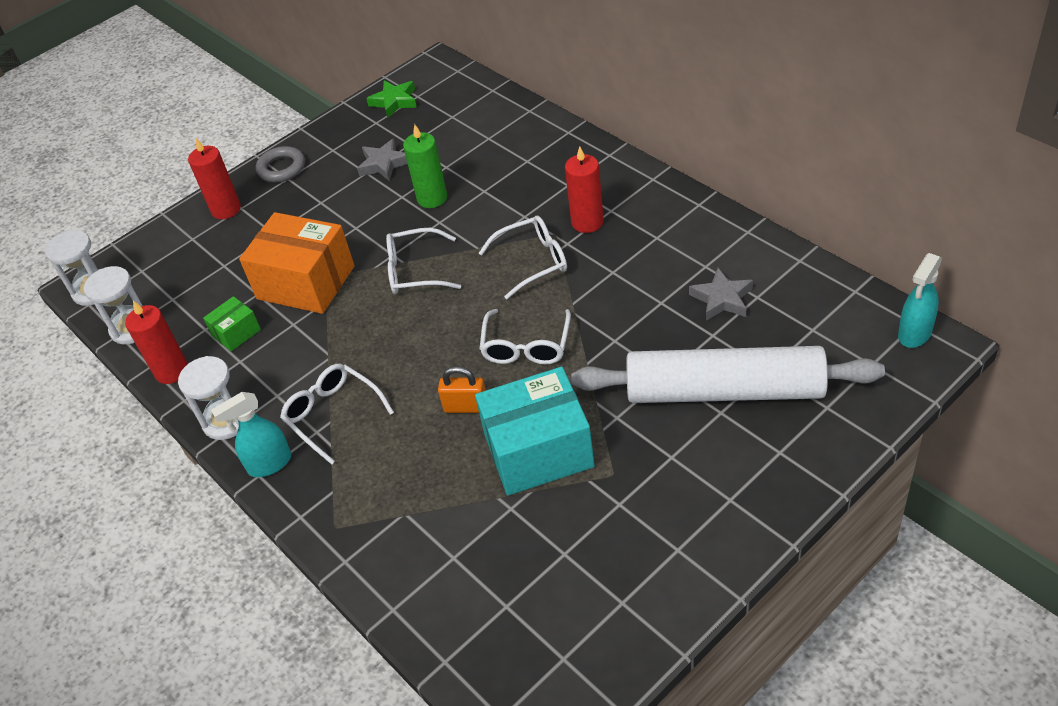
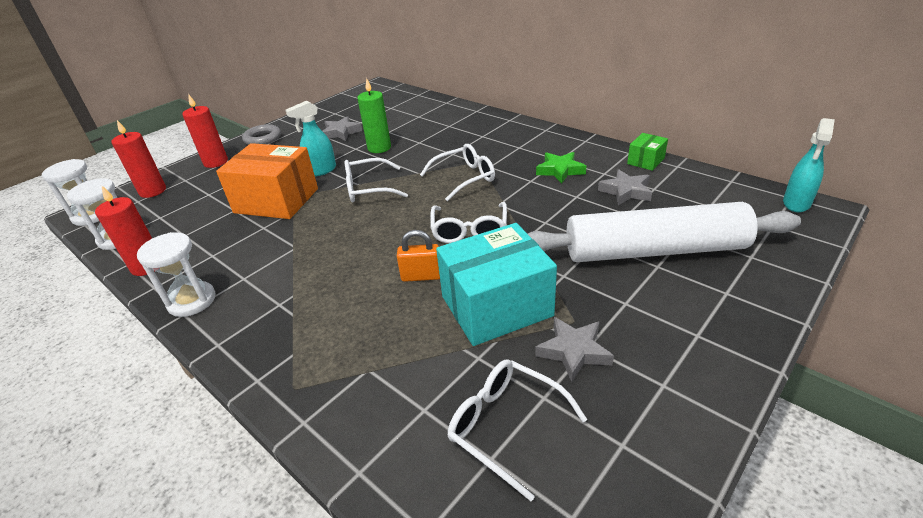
camera: 10 degrees left, 10 degrees down
green box [203,296,261,351] -> green box moved to [627,133,668,171]
turquoise spray bottle [211,392,291,477] -> turquoise spray bottle moved to [286,101,336,176]
white glasses [280,364,394,464] -> white glasses moved to [447,359,587,501]
green star [366,80,417,118] -> green star moved to [536,152,586,184]
red candle [565,146,604,233] -> red candle moved to [112,120,166,198]
none -> grey star [535,317,614,382]

